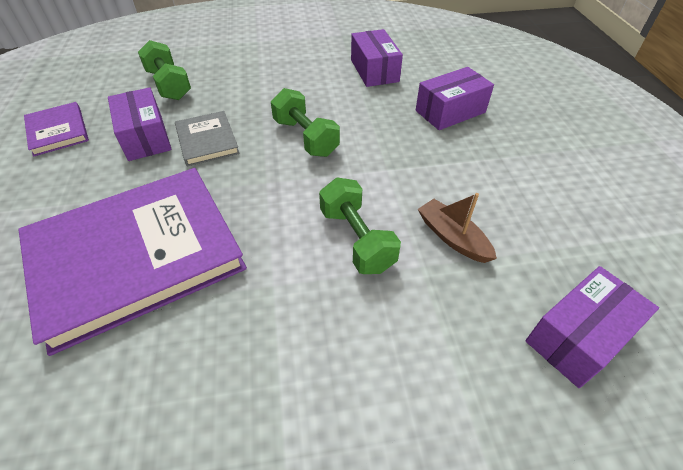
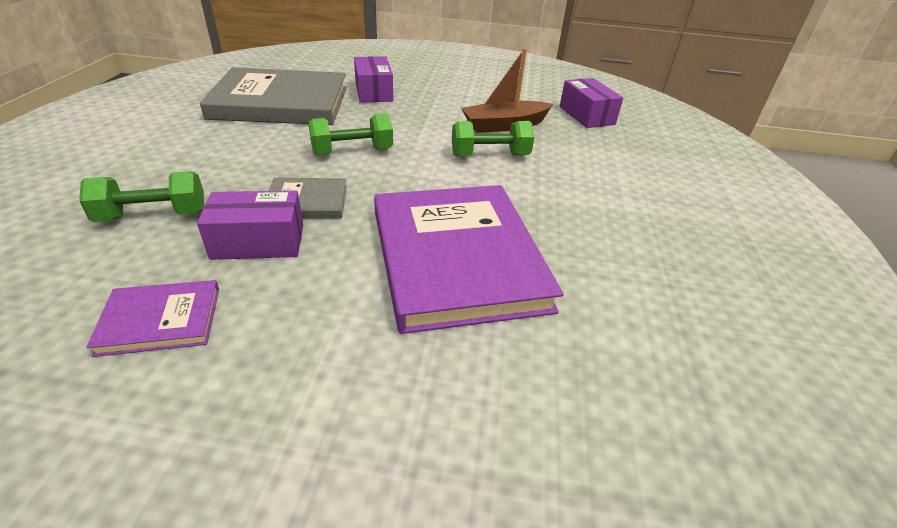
camera: 75 degrees left, 10 degrees down
purple box [351,29,403,87] -> grey book [200,67,347,125]
brown boat [418,193,497,263] -> brown boat [461,48,553,133], size x1.52

